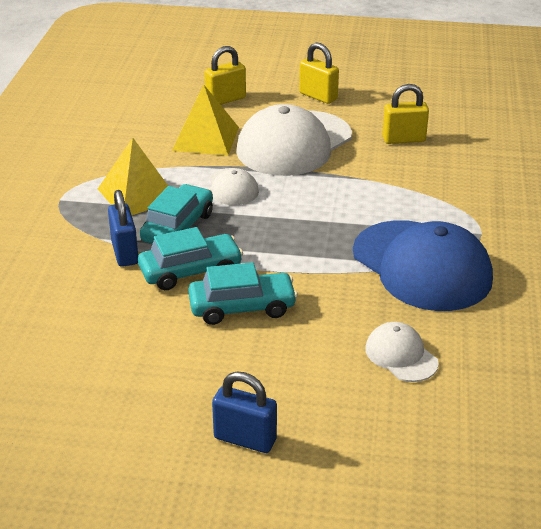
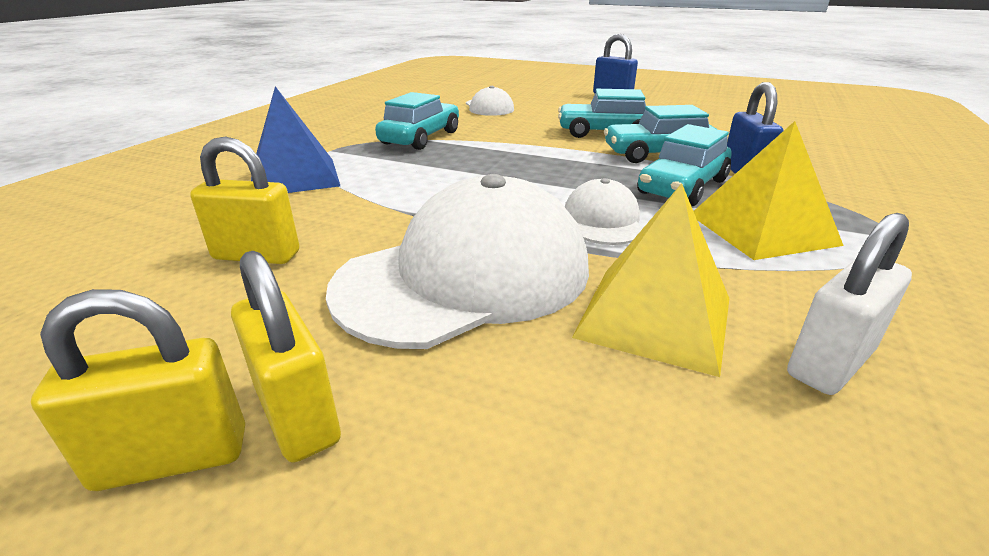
camera: 165 degrees left, 5 degrees down
yellow padlock [204,46,246,105] -> yellow padlock moved to [31,289,245,491]
blue cap [353,220,493,311] -> turquoise car [375,92,459,150]
none -> blue pyramid [251,86,340,193]
none -> white padlock [787,213,912,395]

